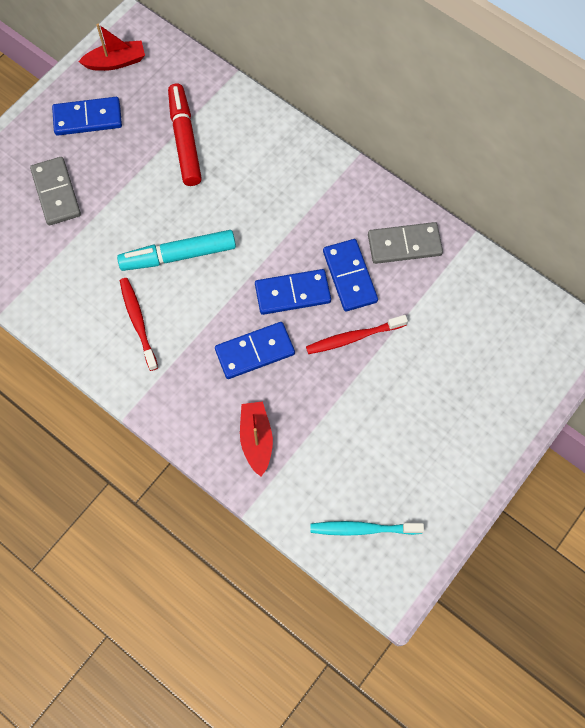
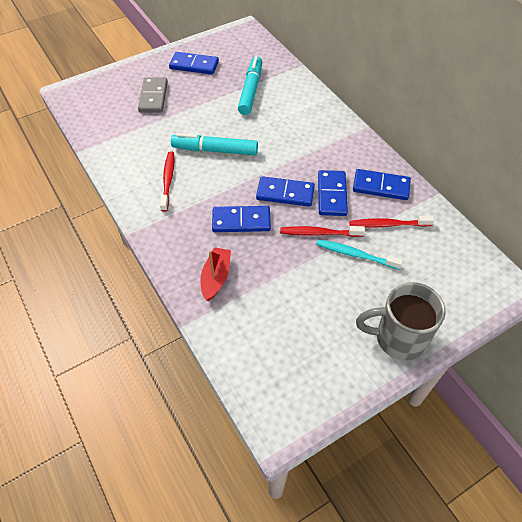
camera: 20 degrees right, 15 degrees down
red boat [78,24,145,71] -> none
red marker [168,83,202,186] -> turquoise marker [238,56,262,115]
turquoise toothbrush [311,521,424,536] -> turquoise toothbrush moved to [316,239,403,270]
grey domino [368,222,443,264] -> blue domino [353,169,411,200]
none -> red toothbrush [349,216,434,228]
none -> grey mug [356,282,446,361]

